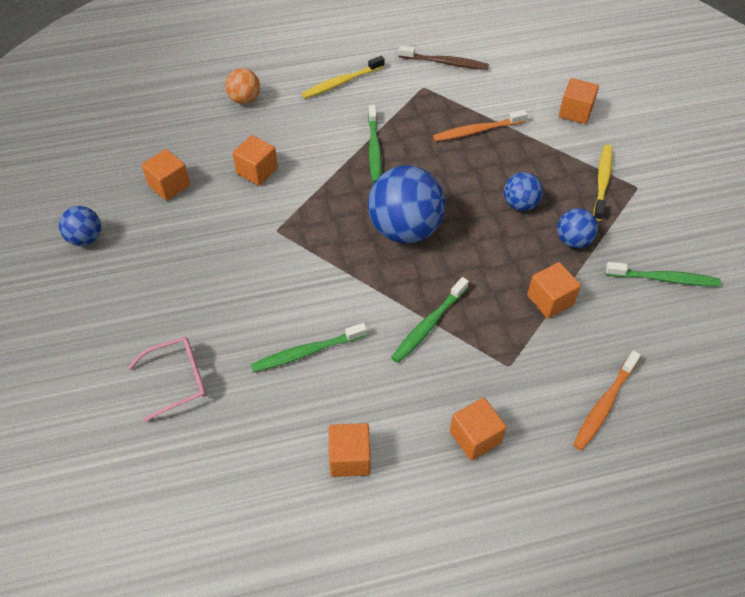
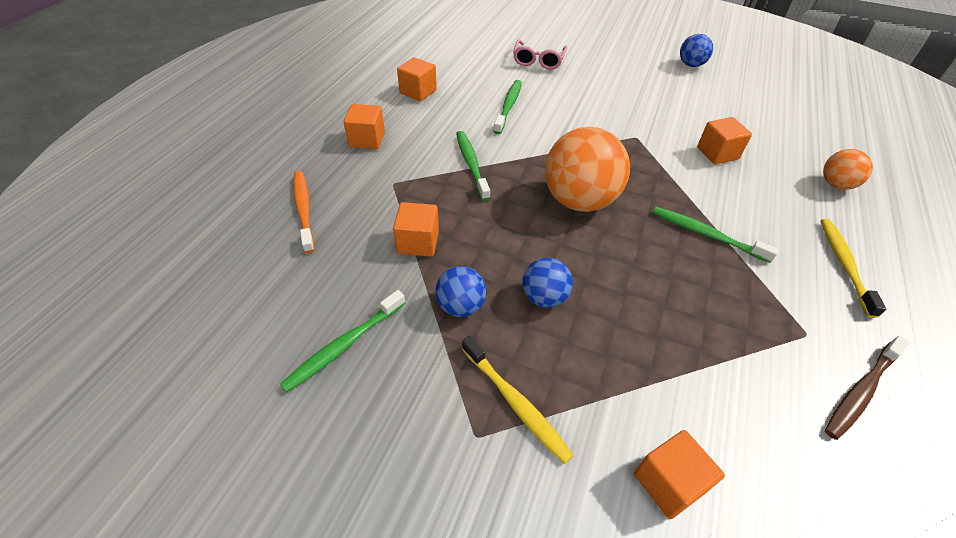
camera: 125 degrees right, 5 degrees down
orange cube [142,149,190,201] -> none
blue ball [368,166,446,243] -> orange ball [545,127,630,212]
orange toothbrush [433,110,528,142] -> none

